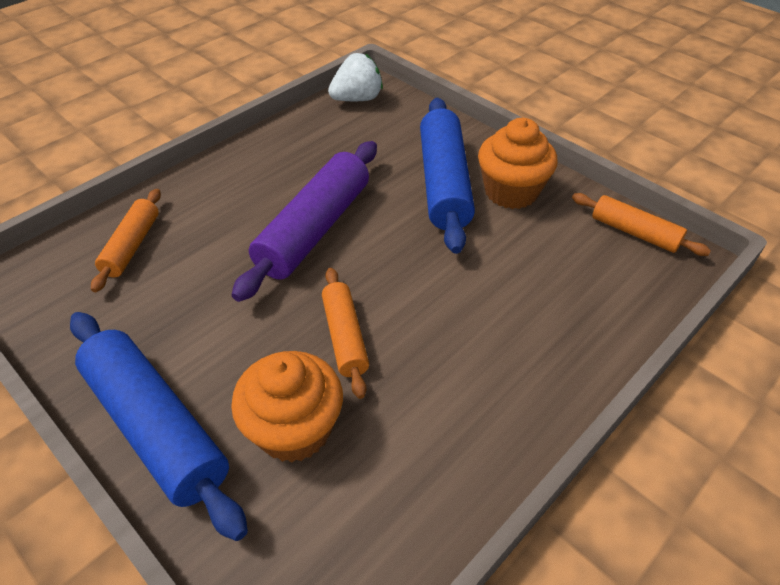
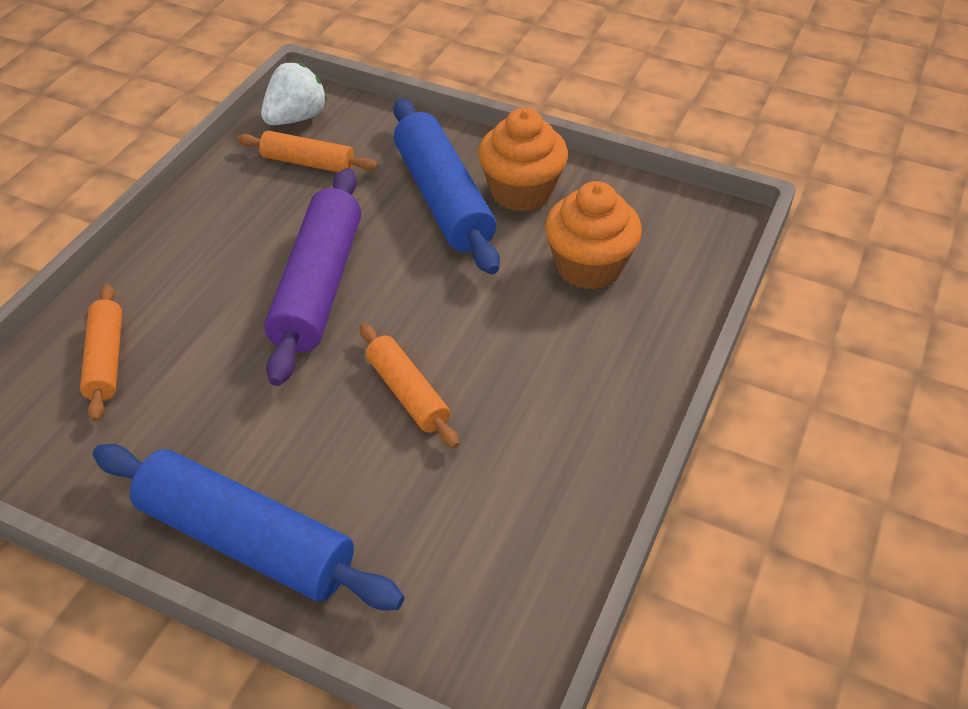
camera: 20 degrees left, 0 degrees up
orange cupcake [231,351,343,463] -> orange cupcake moved to [545,181,642,290]
orange rolling pin [572,193,711,256] -> orange rolling pin moved to [237,131,378,172]

